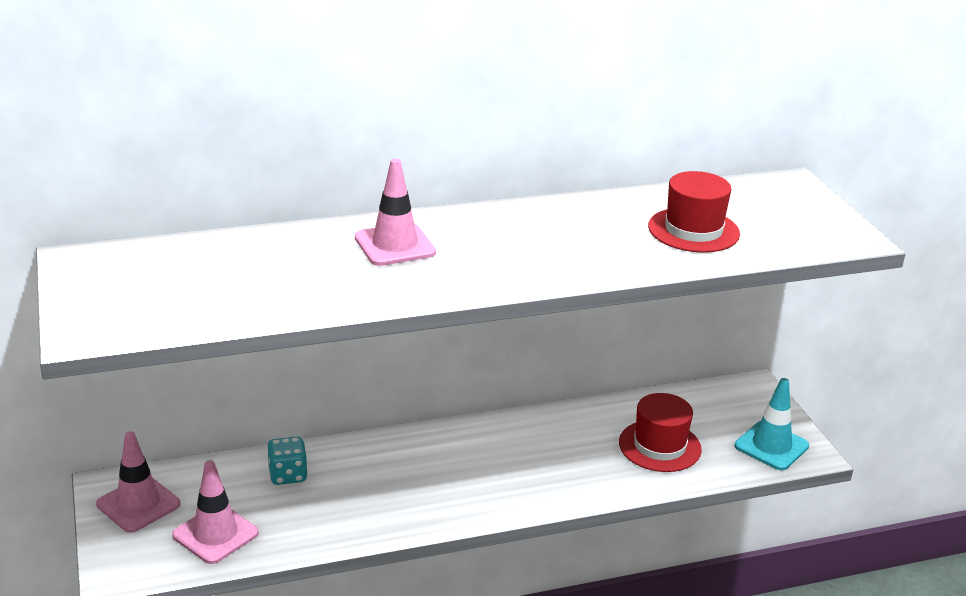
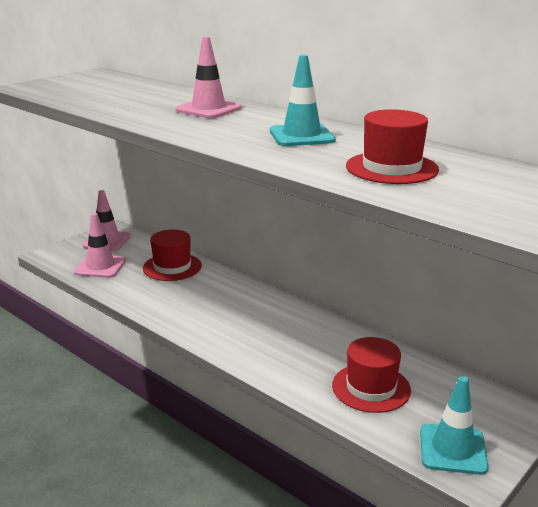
camera: 60 degrees right, 5 degrees down
turquoise dice [267,437,308,485] -> red hat [143,230,202,281]
none -> turquoise traffic cone [270,55,336,146]

